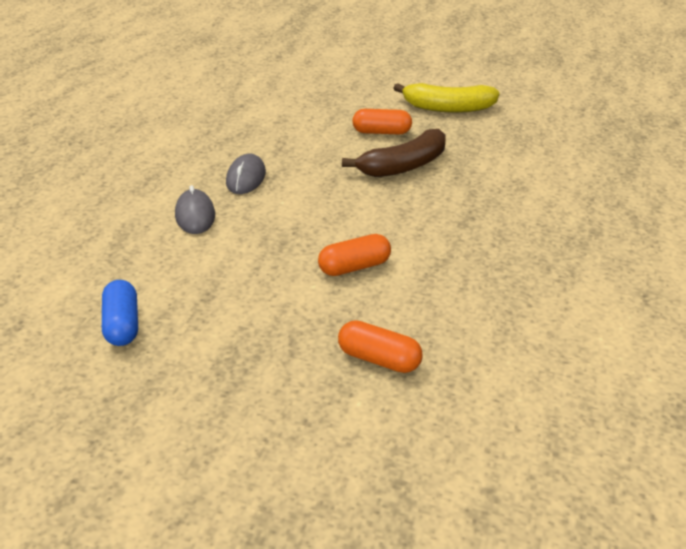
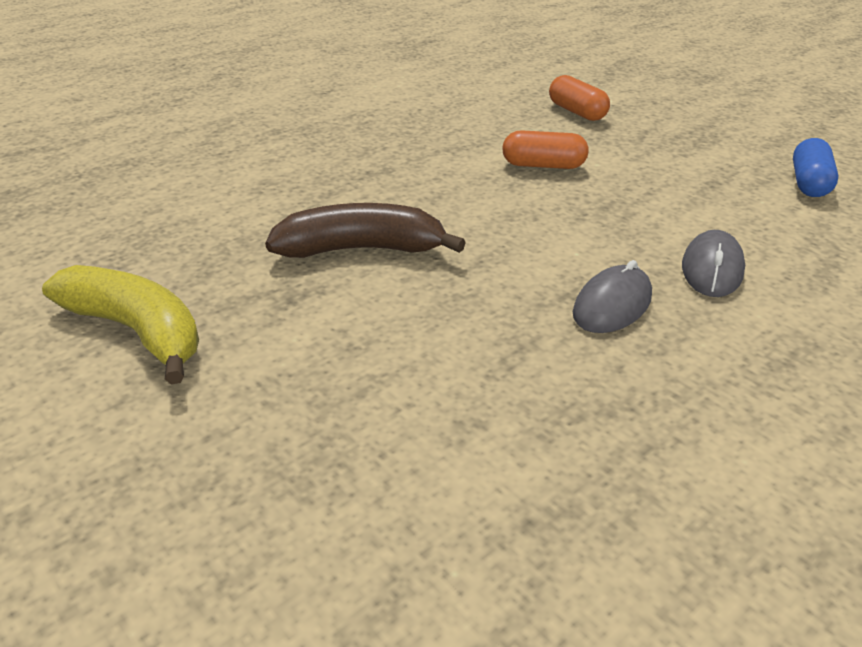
camera: 150 degrees left, 0 degrees up
orange capsule [352,109,412,135] -> none

